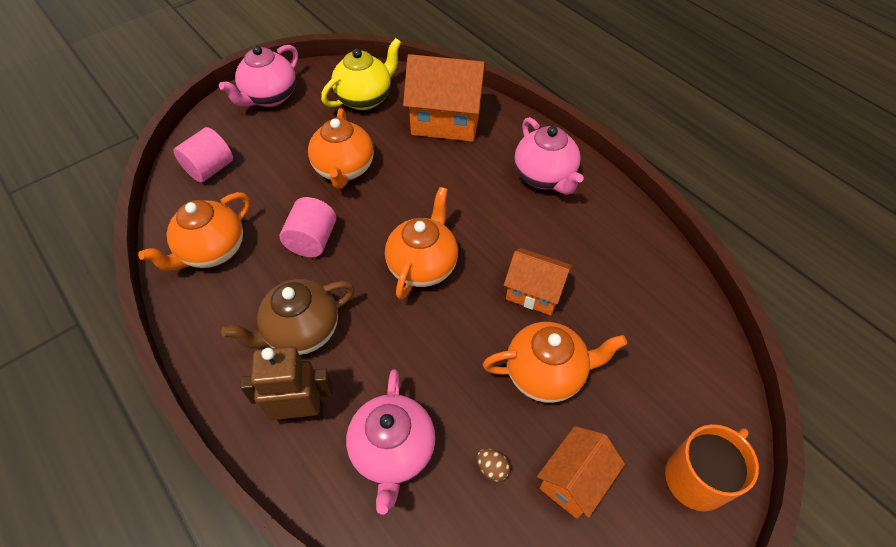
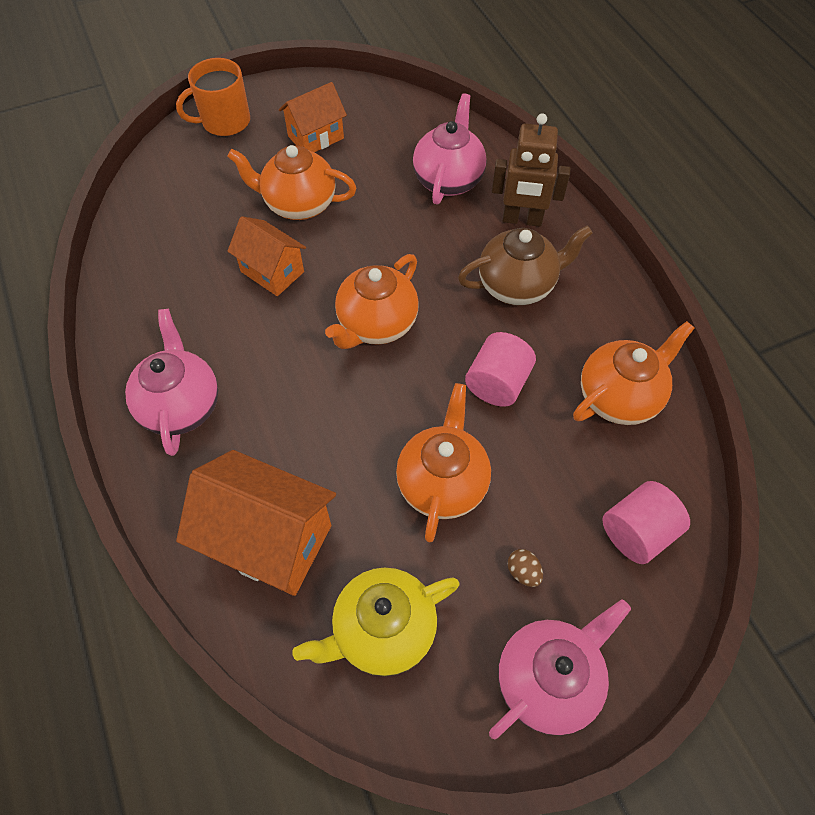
camera: 165 degrees left, 5 degrees up
brown egg [477,448,510,482] -> brown egg moved to [508,549,543,587]

